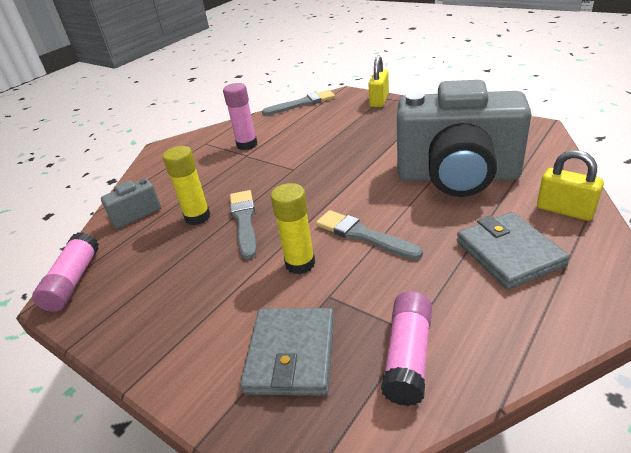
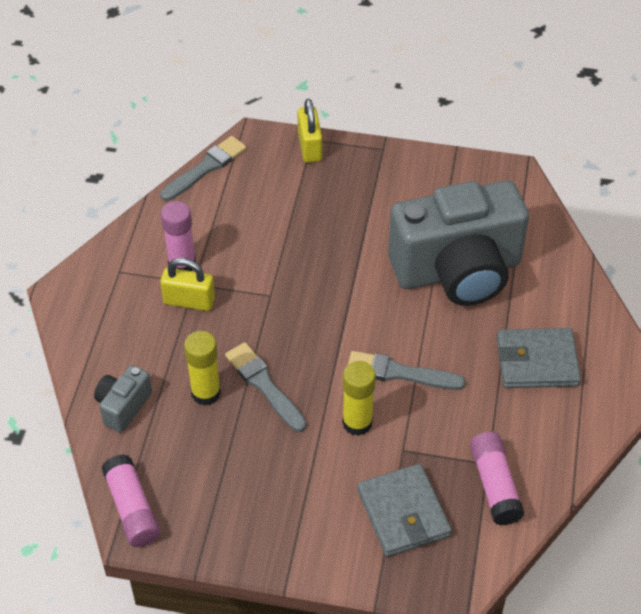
camera: 30 degrees left, 15 degrees up
grey wallet [457,212,570,290] -> grey wallet turned 45 degrees counterclockwise [497,328,581,388]
yellow padlock [537,150,604,221] -> yellow padlock moved to [160,258,215,311]

